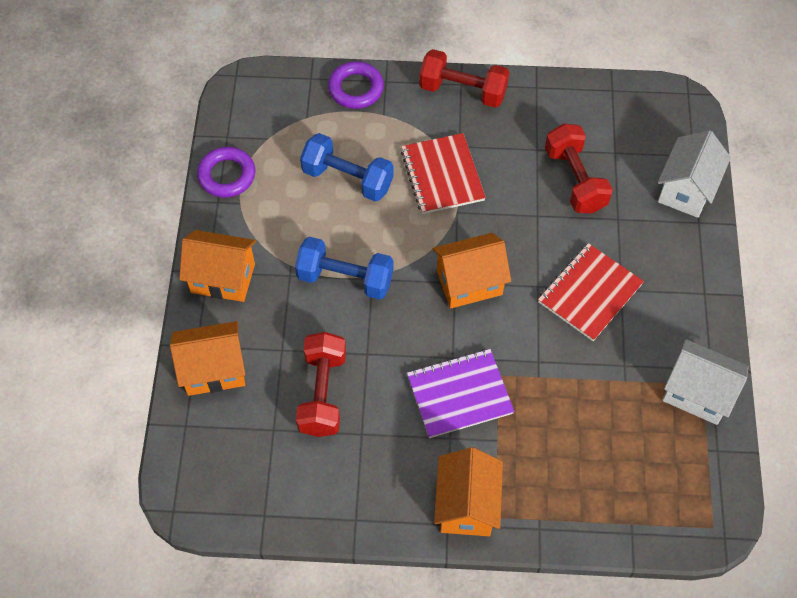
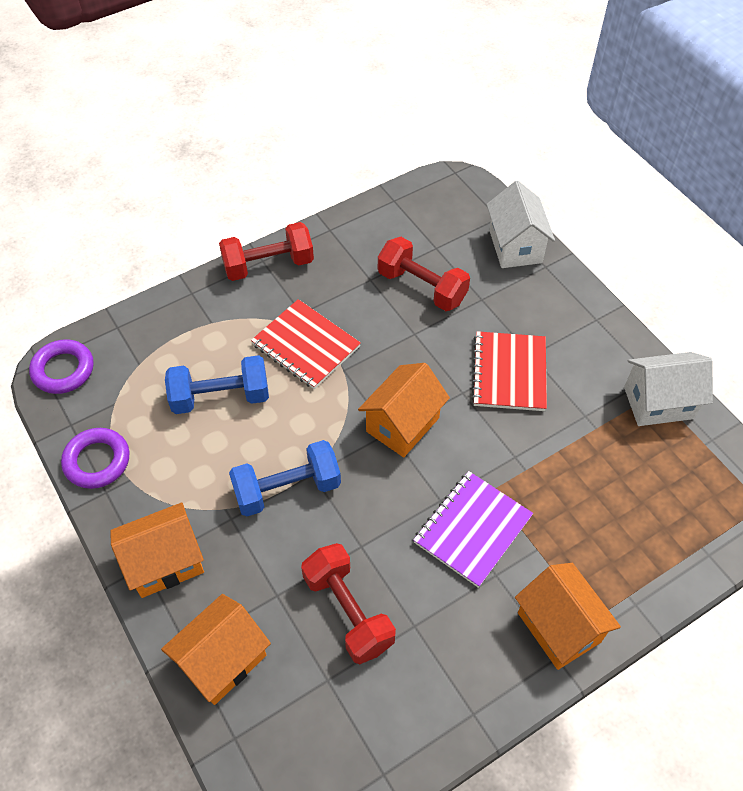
camera: 35 degrees left, 5 degrees down
purple ring [328,61,384,109] -> purple ring moved to [29,339,94,394]

